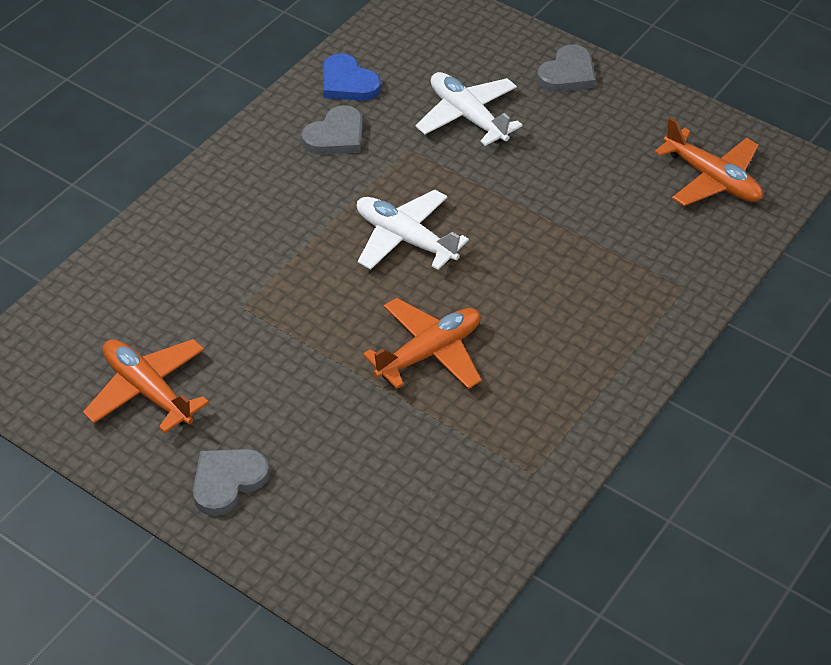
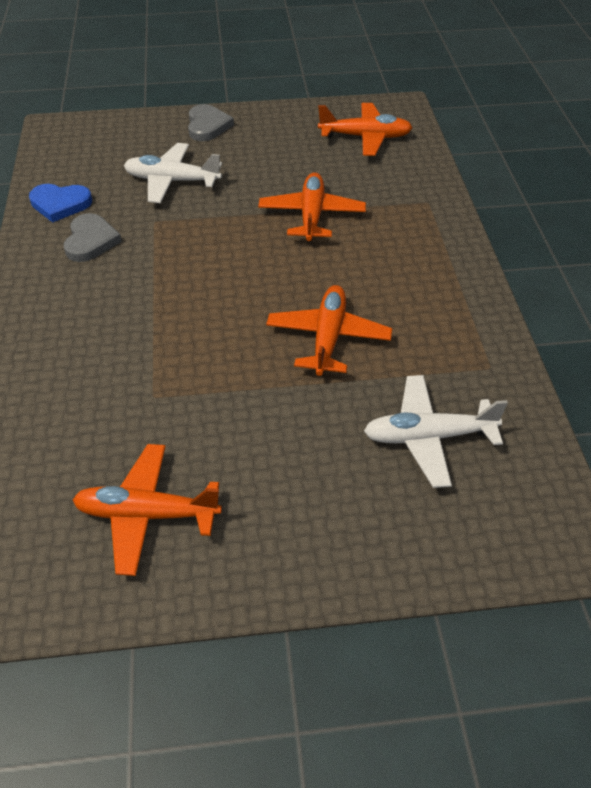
camera: 40 degrees left, 0 degrees up
grey heart [193,449,269,516] -> none
white plane [357,190,469,270] -> white plane moved to [364,375,508,488]
none -> orange plane [258,172,366,243]

